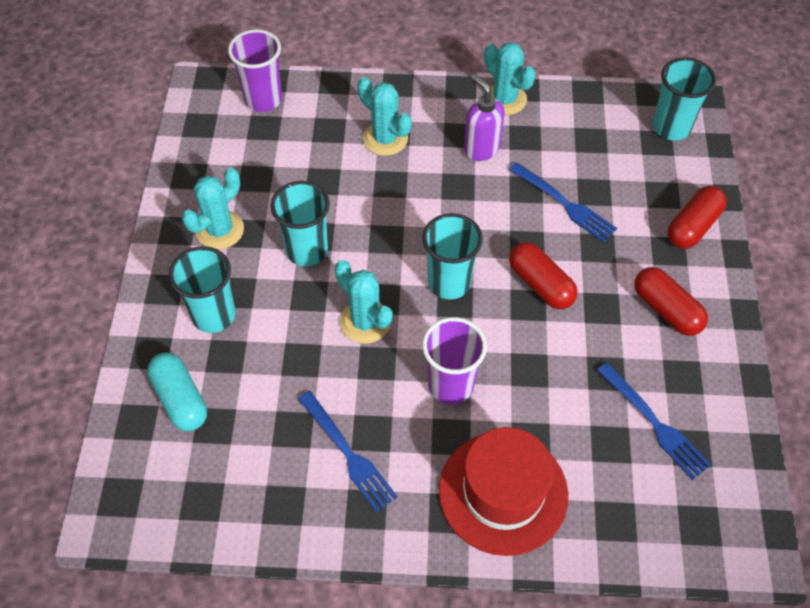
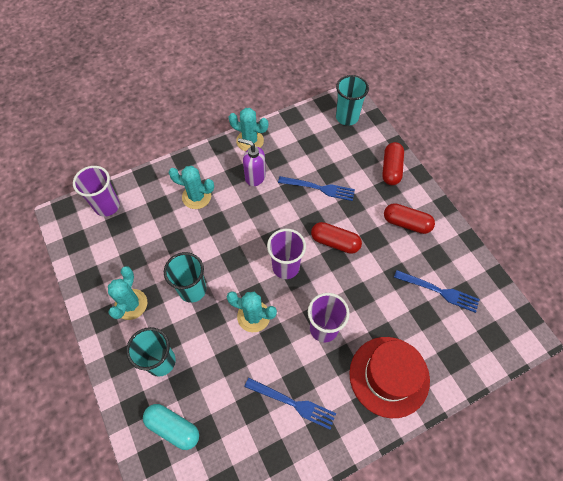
camera: 30 degrees left, 5 degrees up
turquoise cup [422,213,483,300] -> purple cup [267,229,306,279]

